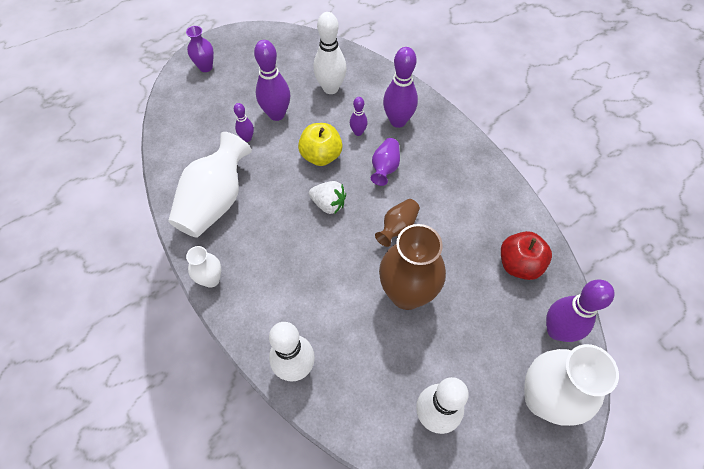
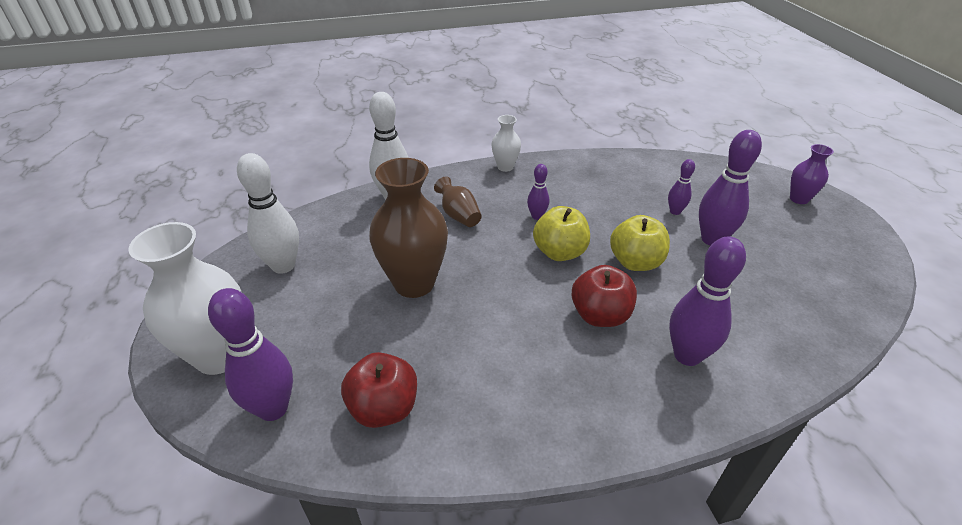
camera: 110 degrees right, 20 degrees down
white vase [168,132,252,238] -> none
white strawberry [309,181,346,214] -> yellow apple [533,206,590,261]
white bowling pin [313,12,347,94] -> none
purple bowling pin [350,97,368,136] -> purple bowling pin moved to [527,164,549,220]
purple vase [371,138,400,186] -> red apple [571,265,637,327]
brown vase [375,199,420,247] -> brown vase moved to [434,176,482,227]

